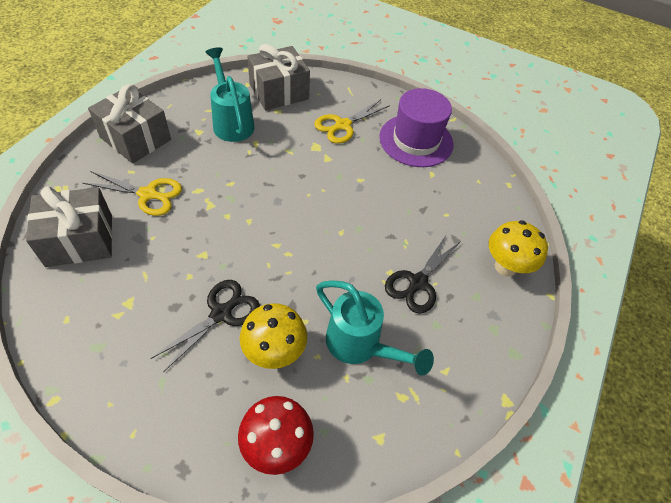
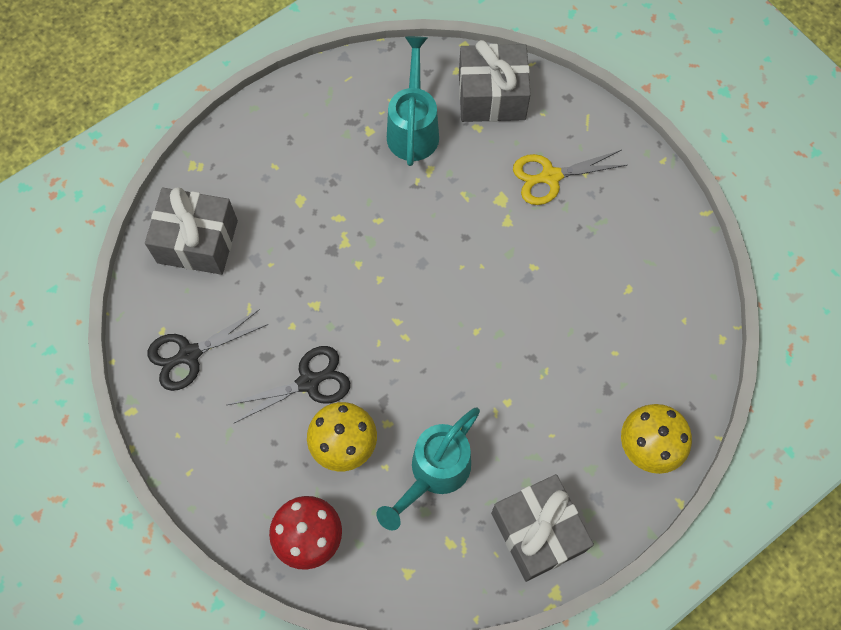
camera: 30 degrees right, 15 degrees up
yellow scissors [83,171,182,216] -> none
grey gift [88,84,171,163] -> grey gift moved to [491,474,594,582]
turquoise watering can [316,280,434,376] -> turquoise watering can turned 60 degrees clockwise [377,408,480,531]
purple hat [379,88,454,167] -> none
black scissors [385,234,461,314] -> black scissors moved to [147,309,268,391]

